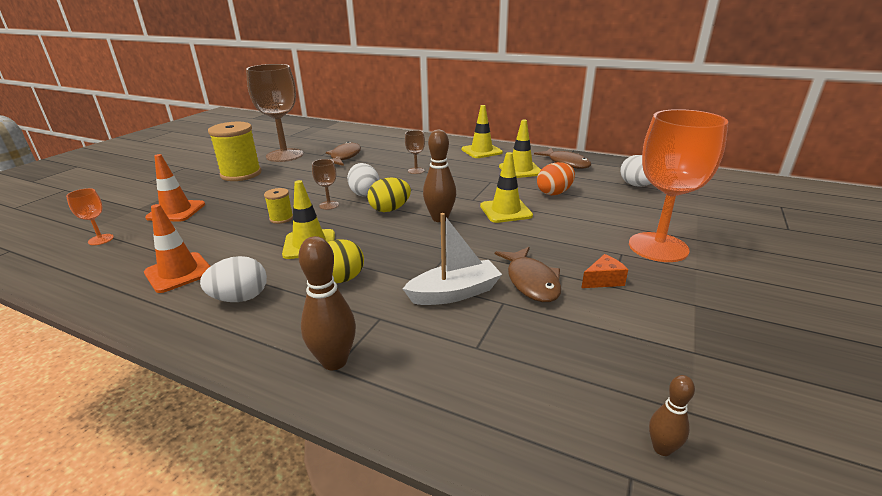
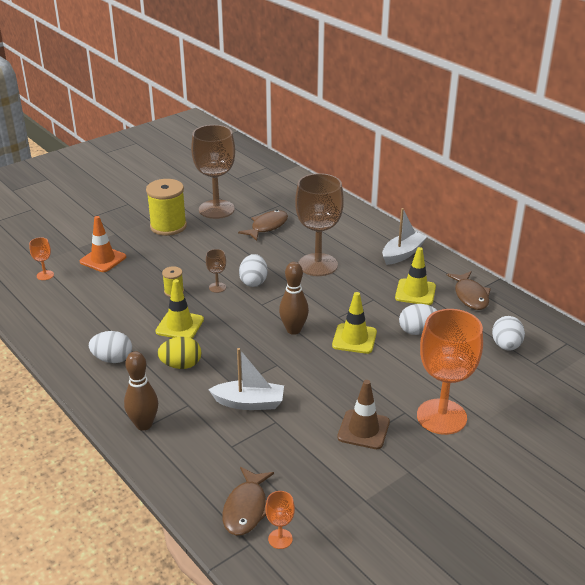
camera: 25 degrees right, 5 degrees up
orange traffic cone [144,204,210,293] -> none
yellow egg [367,177,411,212] -> none
brown goblet [405,130,425,174] -> brown goblet [295,173,344,276], size x2.38
yellow traffic cone [462,105,503,158] -> white boat [382,208,427,265]
brown fish [495,247,562,302] -> brown fish moved to [222,467,274,536]
orange egg [537,162,575,195] -> white egg [399,304,438,335]
orange cheese [581,254,628,288] -> brown traffic cone [337,380,390,449]
brown bowling pin [649,375,695,456] -> orange goblet [266,491,295,549]

